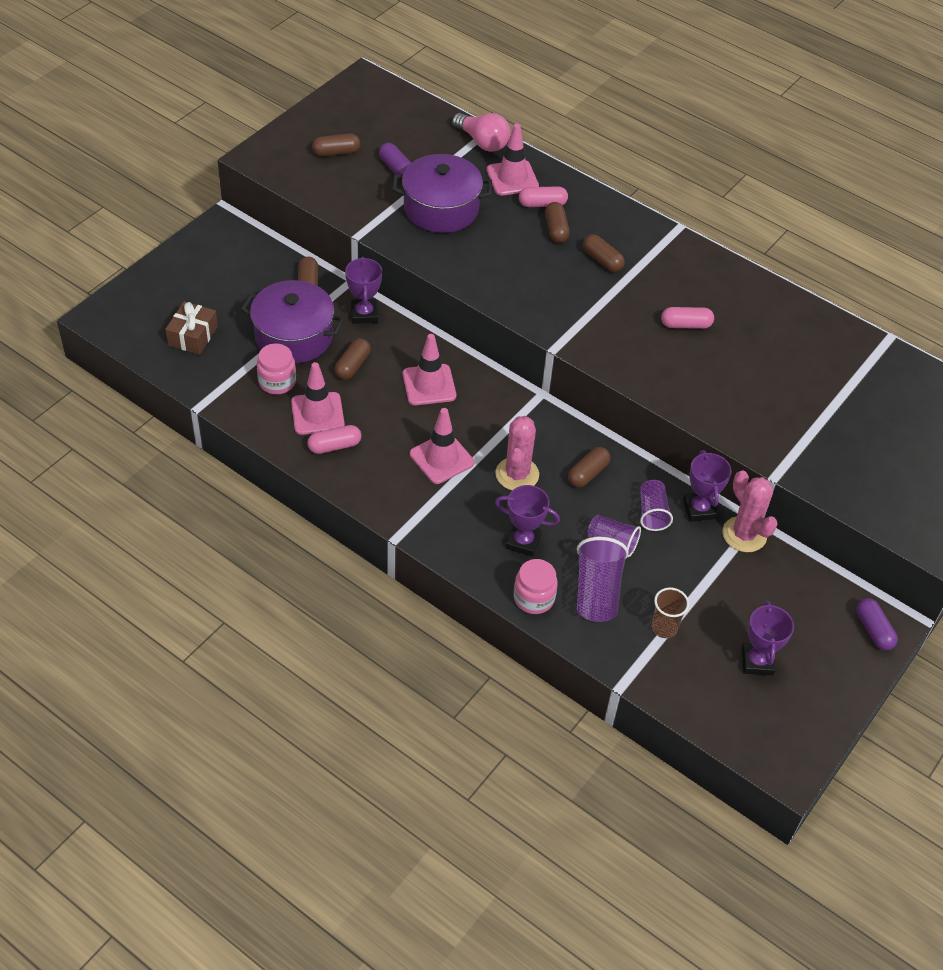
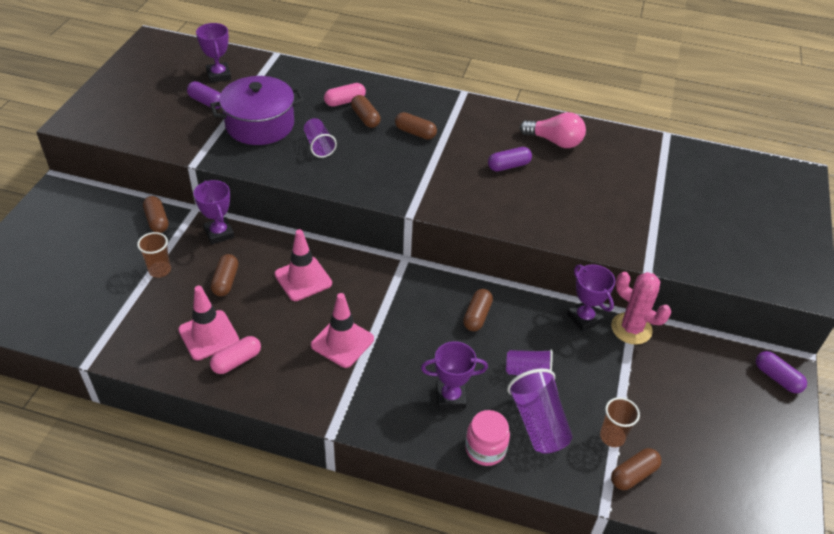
camera: 20 degrees left, 5 degrees down
brown gift [165,301,218,355] -> none
purple pot [240,280,345,363] -> brown cup [137,232,171,278]
pink jar [257,343,296,394] -> none
brown capsule [312,133,360,156] -> brown capsule moved to [611,448,661,490]
pink light bulb [452,113,511,152] -> pink light bulb moved to [519,112,586,148]
pink traffic cone [486,124,539,196] -> none
pink cactus [495,416,539,490] -> none
purple cup [640,480,673,531] -> purple cup moved to [304,118,337,158]
pink capsule [661,307,714,329] -> purple capsule [488,147,532,172]
purple trophy [741,601,794,675] -> purple trophy moved to [196,23,231,83]

